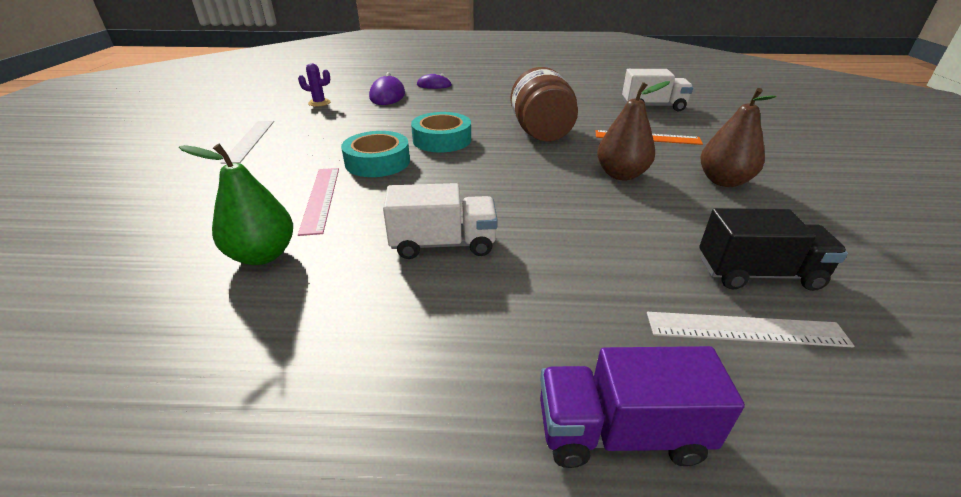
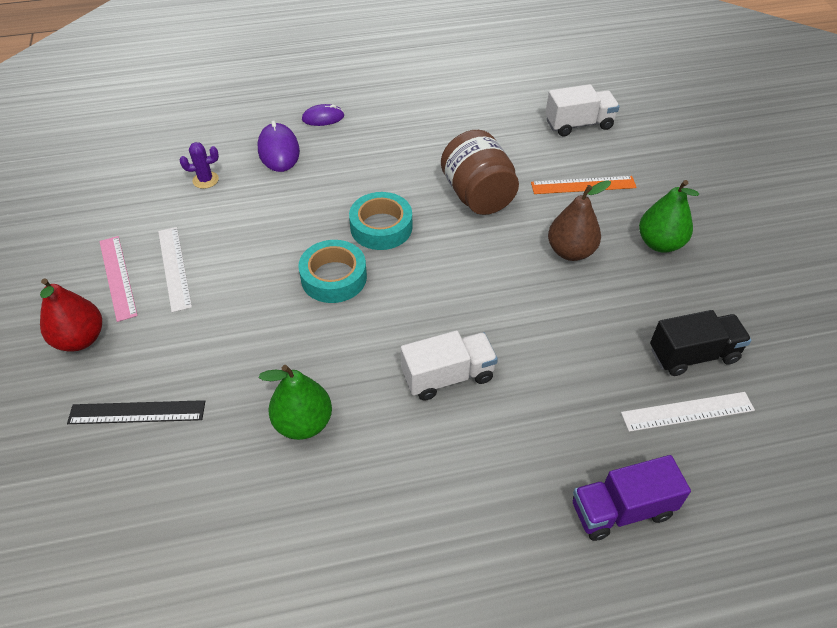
camera: 15 degrees left, 15 degrees up
pink ruler [298,168,339,236] -> pink ruler moved to [99,236,138,322]
brown pear [701,88,776,187] -> green pear [639,180,699,253]
none -> red pear [40,278,102,352]
none -> black ruler [67,400,205,424]

